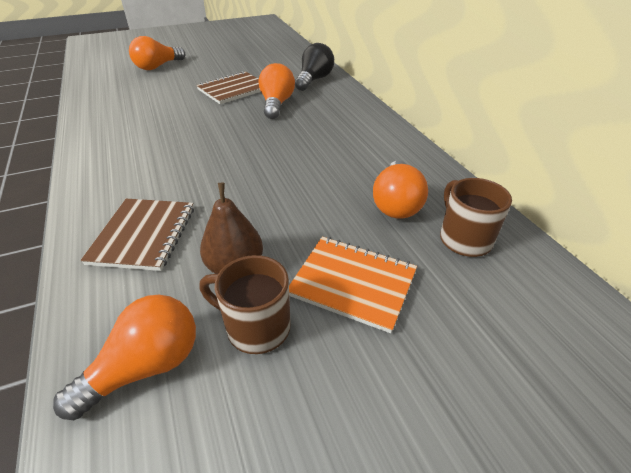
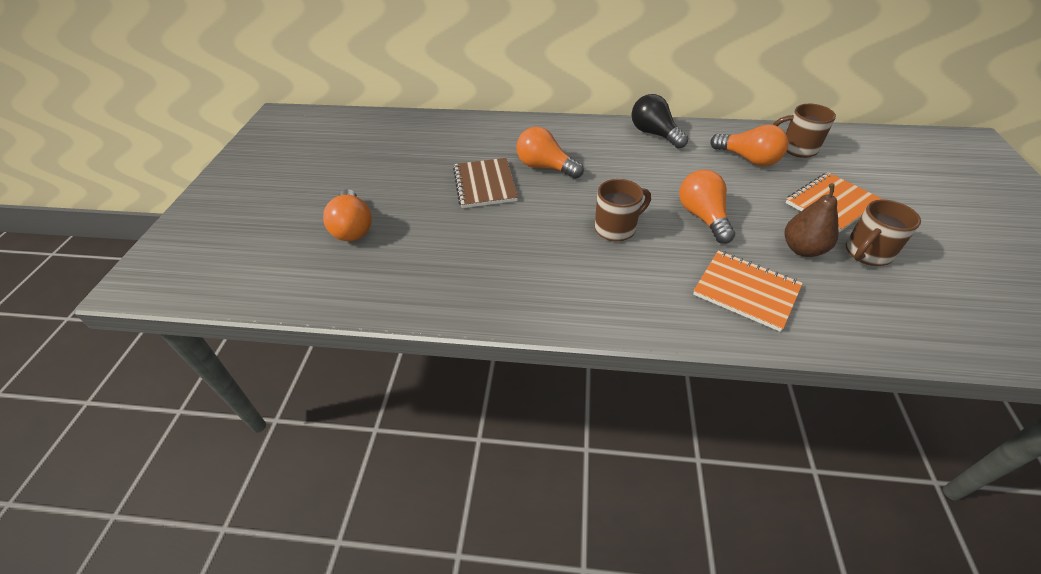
camera: 60 degrees left, 5 degrees up
orange light bulb [53,294,196,420] -> orange light bulb moved to [679,170,735,244]
brown notebook [81,199,194,271] -> orange notebook [693,251,803,332]
black light bulb [295,43,334,91] -> black light bulb moved to [632,94,688,149]
none -> brown mug [595,179,651,241]

